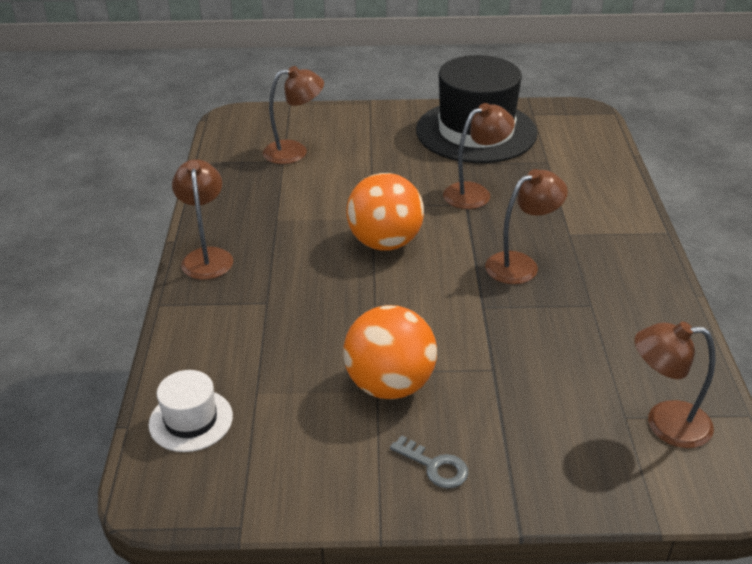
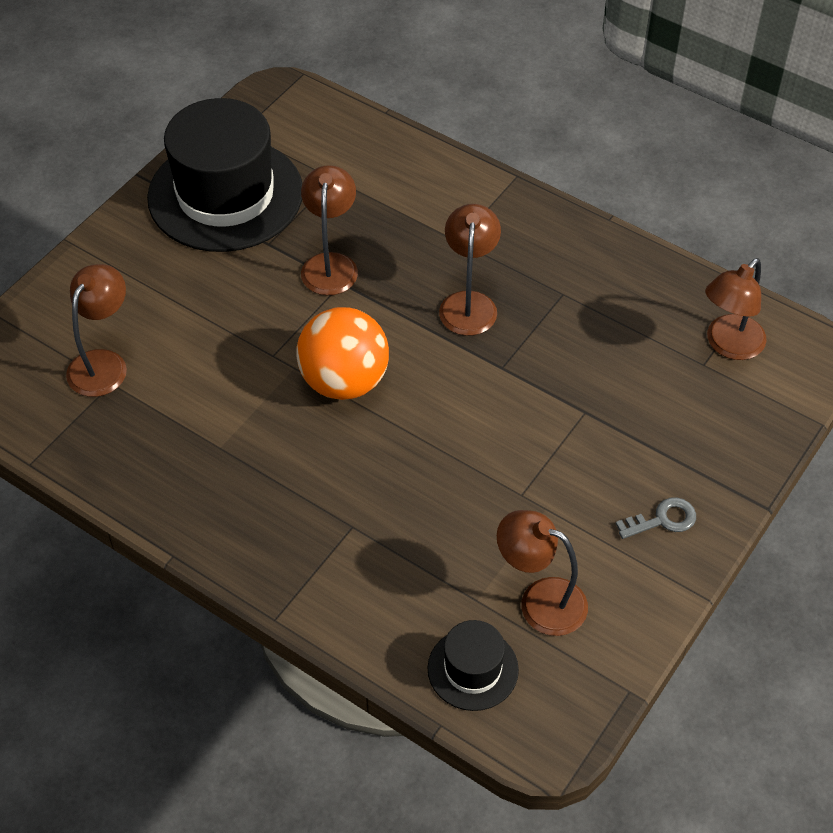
camera: 55 degrees left, 15 degrees up
white hat [148,370,233,452] -> black hat [427,620,519,711]
brown lamp [172,159,233,280] -> brown lamp moved to [497,510,588,636]
orange ball [343,305,437,399] -> none

